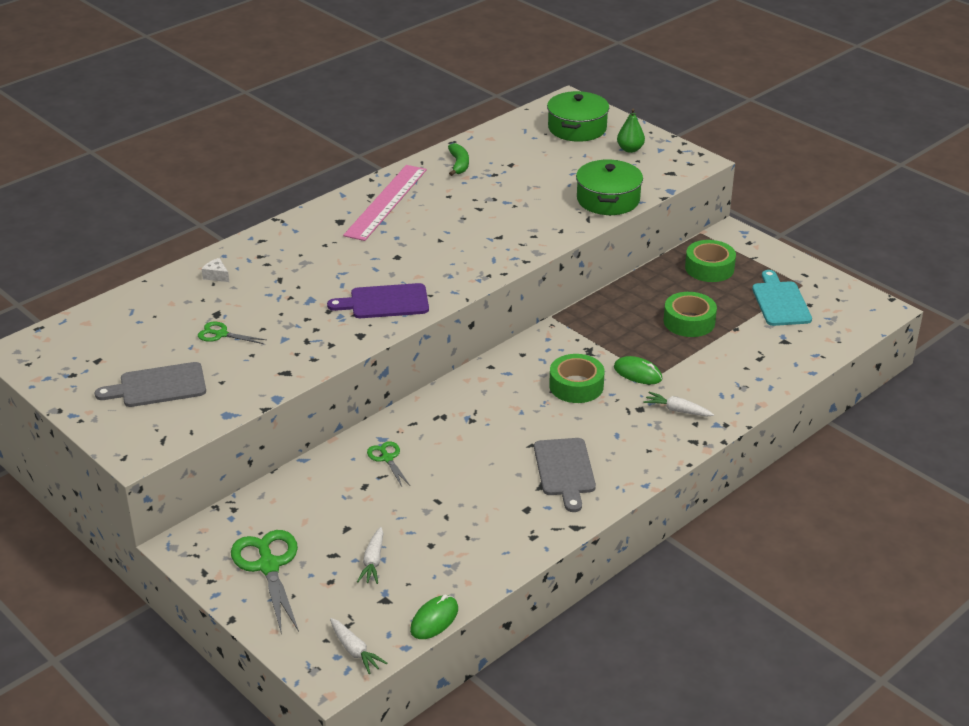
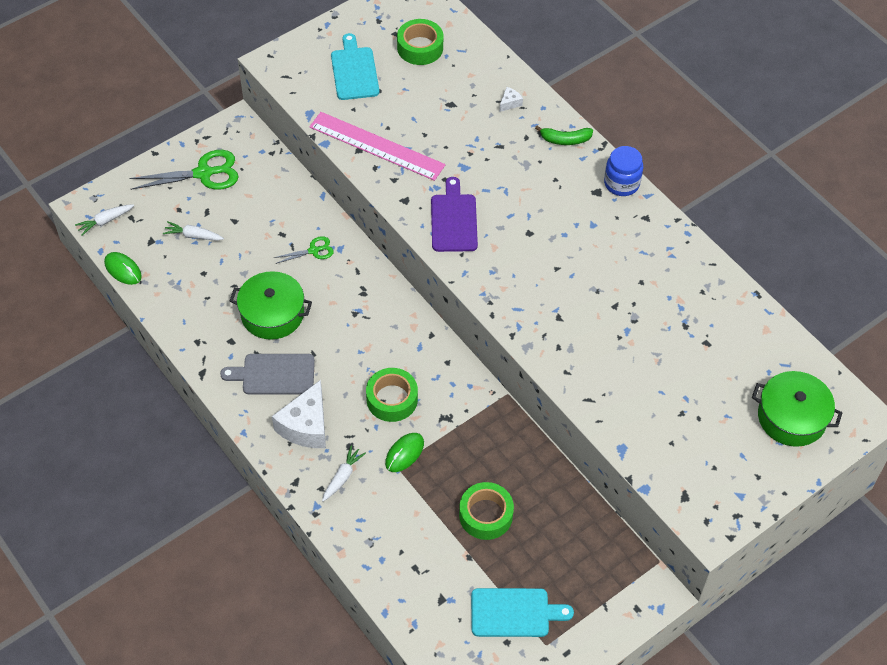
camera: 95 degrees right, 20 degrees up
grey cutting board [95,362,206,407] -> turquoise cutting board [331,33,379,100]
green scissors [198,322,266,344] -> none
pink ruler [343,165,427,241] -> pink ruler moved to [309,112,446,181]
green banana [448,143,469,176] -> green banana moved to [535,126,593,145]
green pot [576,159,643,215] -> green pot moved to [230,271,312,340]
green pear [617,109,645,153] -> none
green tape [685,240,736,282] -> green tape moved to [397,19,443,65]
none -> white cheese [272,380,326,448]
none -> blue jar [604,146,643,196]

